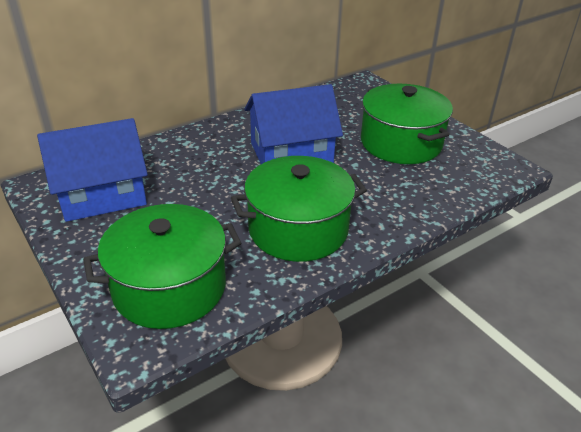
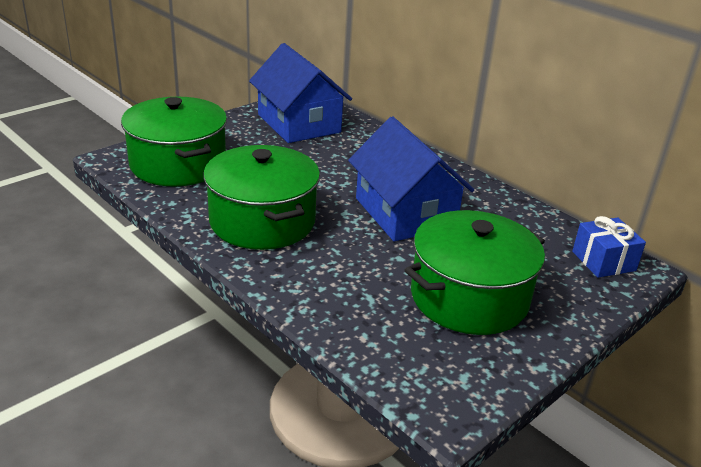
camera: 80 degrees right, 5 degrees down
none -> blue gift [572,216,646,278]

